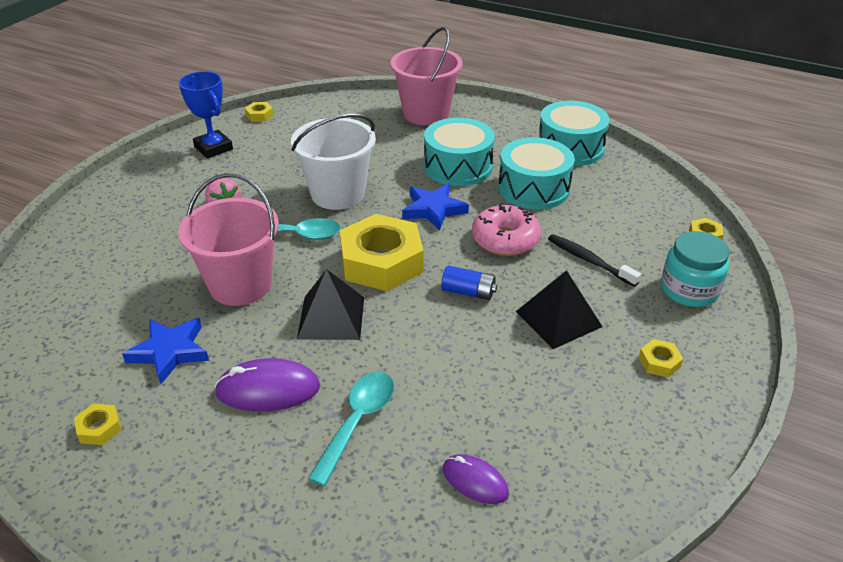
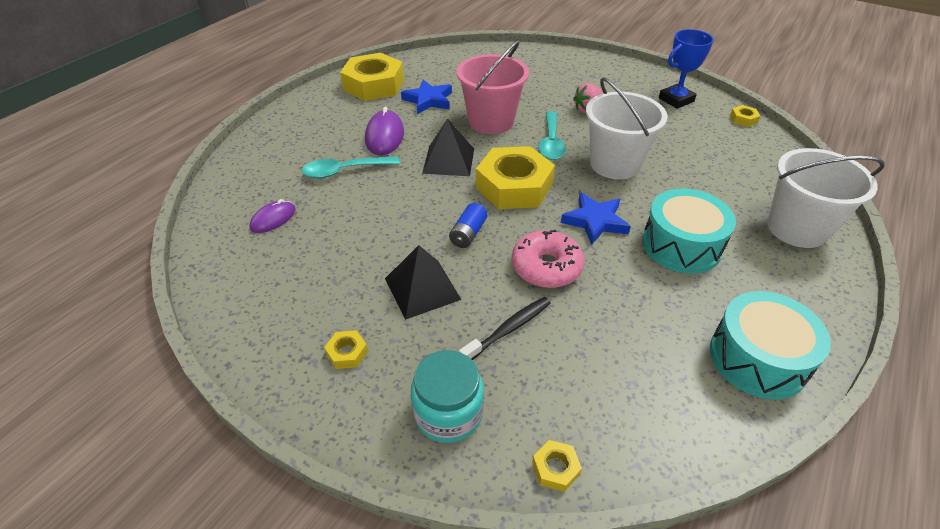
camera: 95 degrees right, 5 degrees up
yellow nut [74,404,121,445] -> yellow nut [340,53,404,101], size x2.49
turquoise spoon [308,372,394,486] -> turquoise spoon turned 135 degrees clockwise [302,156,400,178]
pink bucket [391,27,463,125] -> white bucket [768,148,885,248]
turquoise drum [498,137,575,209] -> none

